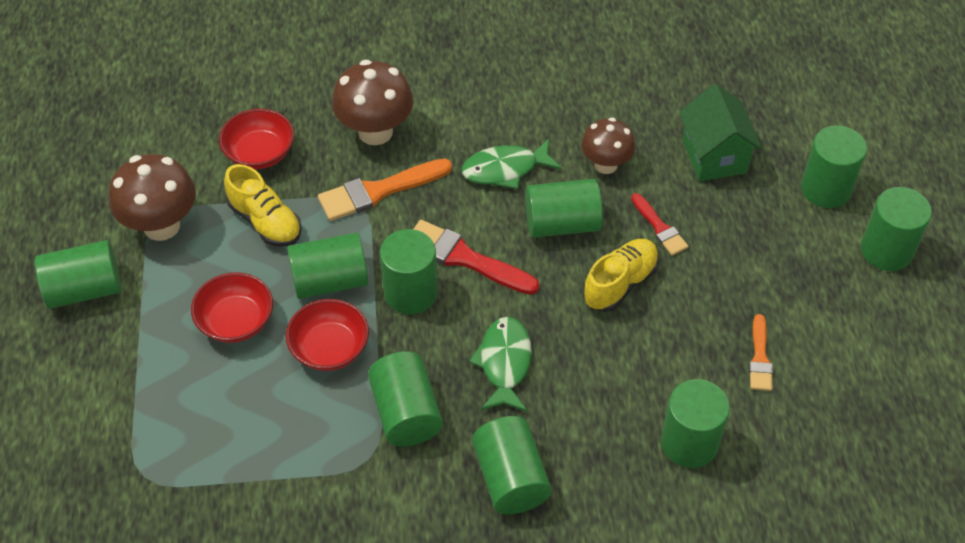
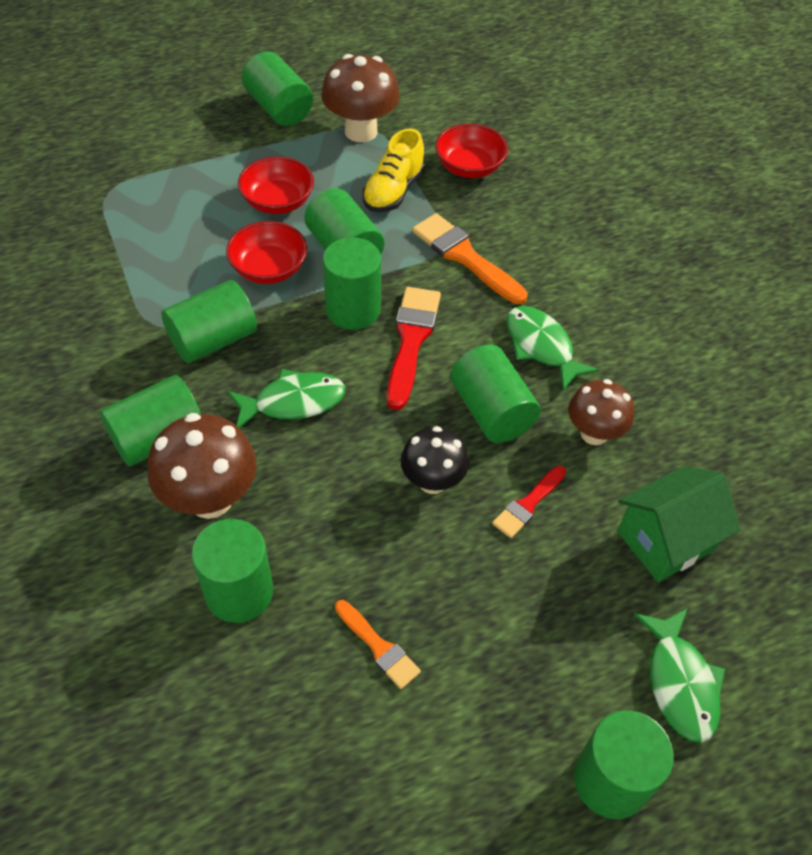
camera: 70 degrees right, 0 degrees up
brown mushroom [332,60,413,145] -> brown mushroom moved to [148,413,257,519]
yellow shoe [583,239,659,312] -> black mushroom [400,426,469,494]
orange brush [749,314,773,391] -> orange brush turned 120 degrees counterclockwise [335,600,421,689]
green cylinder [801,125,867,208] -> green fish [634,608,725,743]

